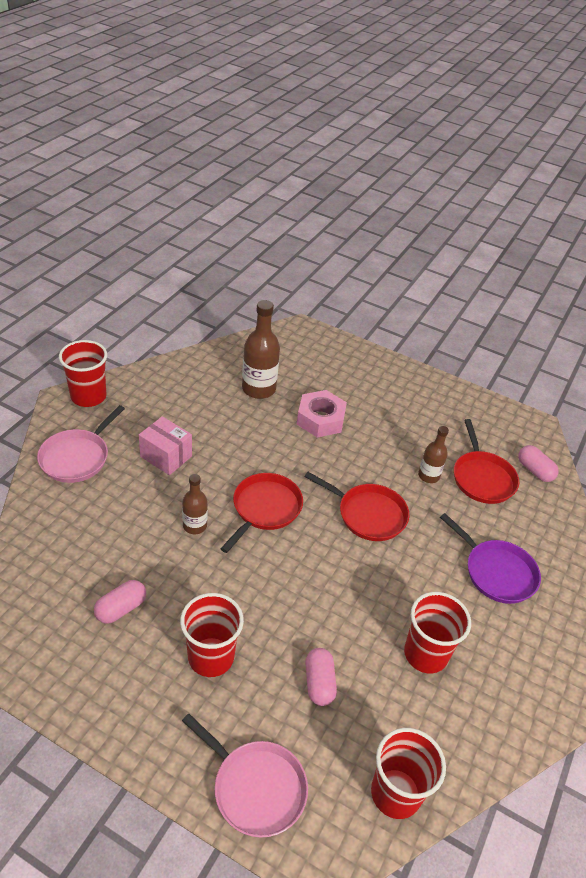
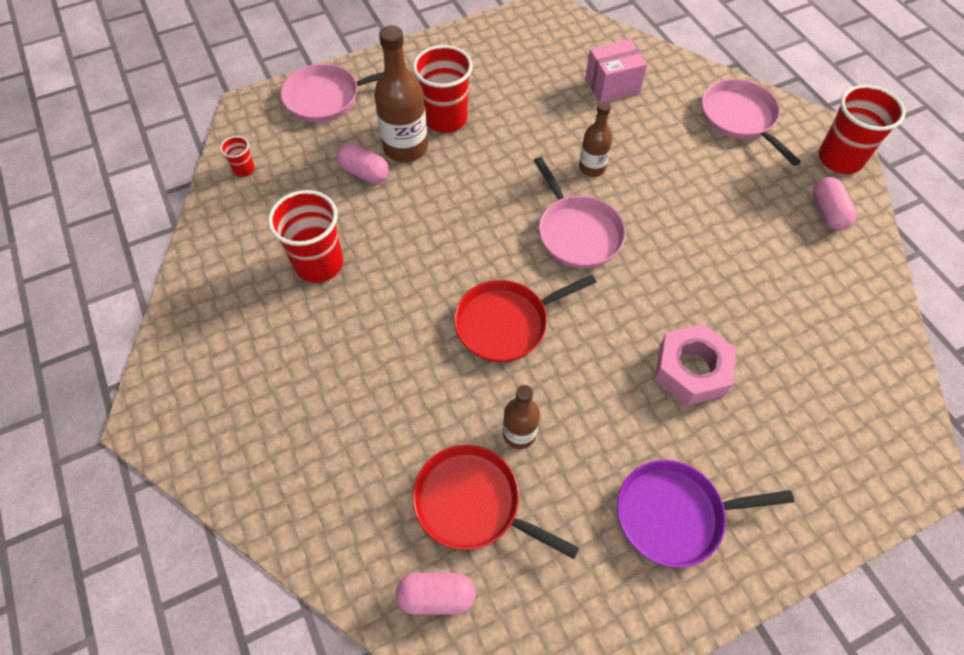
camera: 130 degrees right, 15 degrees up
pink capsule [94,580,146,624] -> pink capsule moved to [813,177,856,230]
pink box [139,416,192,475] -> pink box moved to [585,39,647,102]
red pan [221,473,303,553] -> pink pan [534,157,626,268]
brown bottle [242,300,280,399] -> brown bottle moved to [374,25,428,162]
red cup [371,728,446,819] -> red cup [220,136,255,177], size x0.47
purple pan [440,513,541,604] -> purple pan moved to [617,460,794,568]

